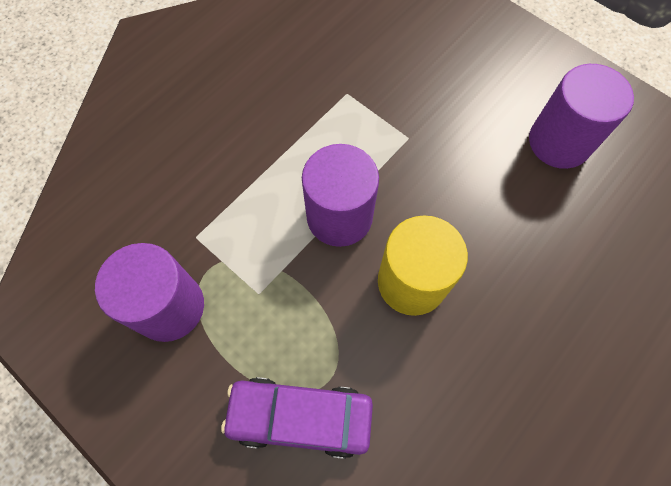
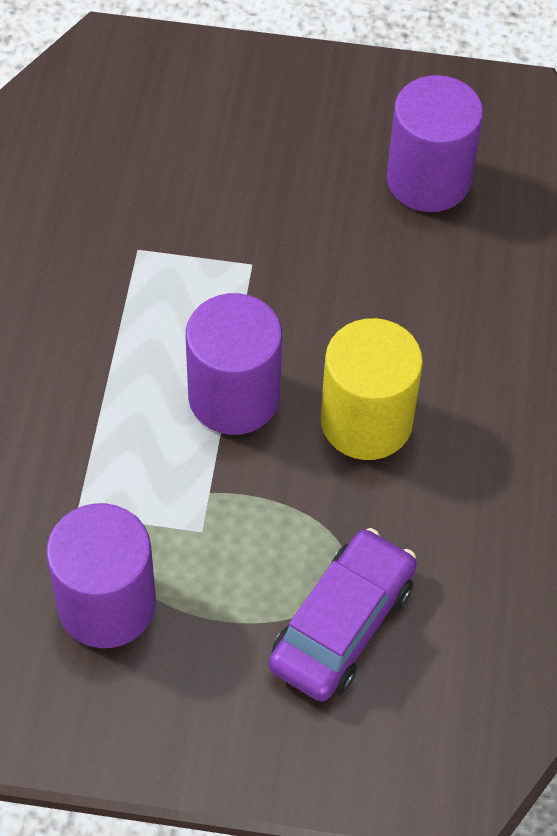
camera: 35 degrees left, 10 degrees down
purple car [221,377,373,459] -> purple car turned 150 degrees clockwise [268,528,417,702]

